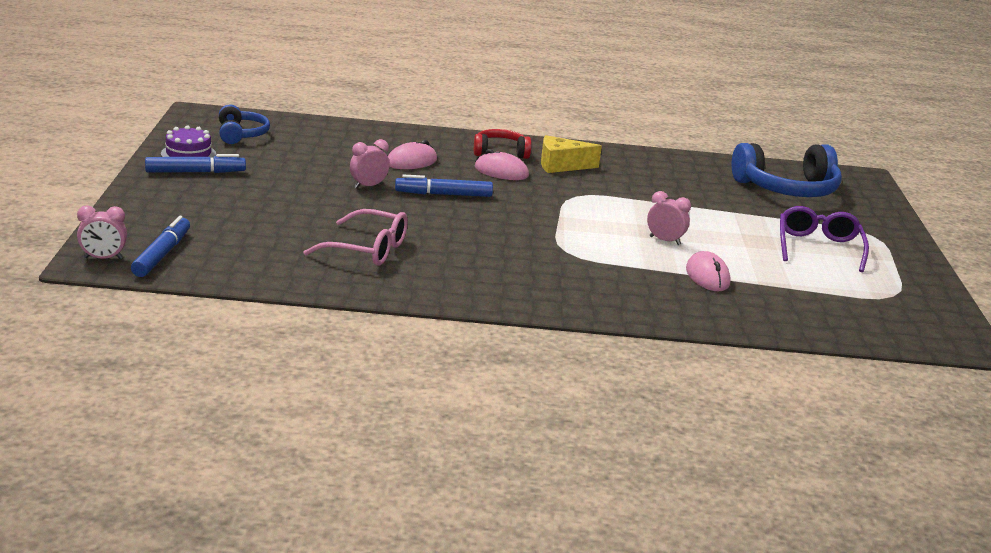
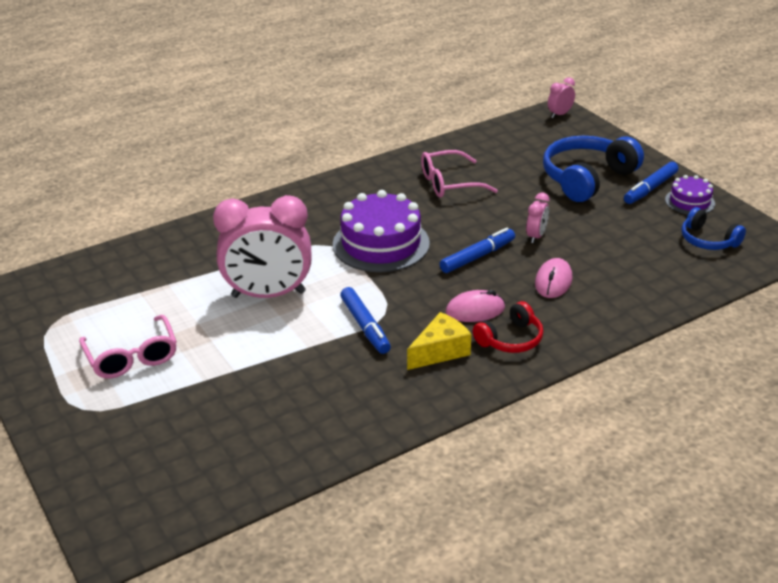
camera: 150 degrees right, 10 degrees up
blue marker [131,216,190,277] -> blue marker moved to [340,287,391,354]
pink clock [647,191,691,245] -> pink clock [213,195,312,298], size x2.34
pink mouse [686,251,731,291] -> none
blue headphones [732,143,842,197] -> blue headphones moved to [543,136,644,202]
purple glasses [780,206,869,272] -> pink glasses [79,315,177,379]
none -> purple cake [333,190,430,272]

